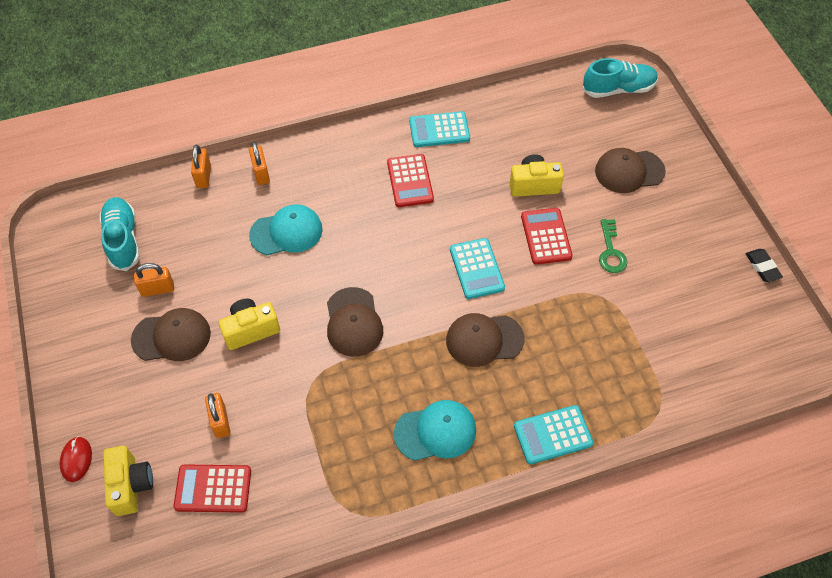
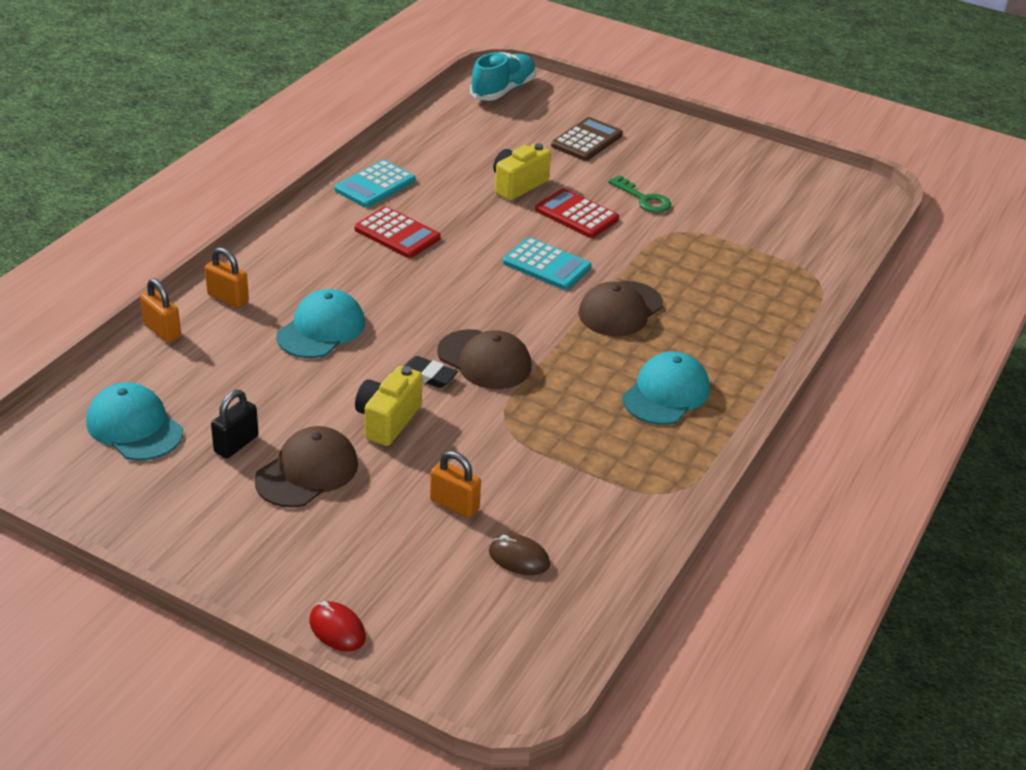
camera: 45 degrees left, 20 degrees down
turquoise shoe [99,197,140,271] -> turquoise cap [86,382,183,461]
yellow camera [103,446,153,516] -> none
orange padlock [134,263,174,297] -> black padlock [211,390,259,458]
red calculator [173,464,251,513] -> brown mouse [489,534,550,575]
turquoise calculator [514,405,594,464] -> none
brown cap [595,148,666,193] -> brown calculator [551,117,623,161]
black eraser [746,249,783,282] -> black eraser moved to [405,356,458,388]

